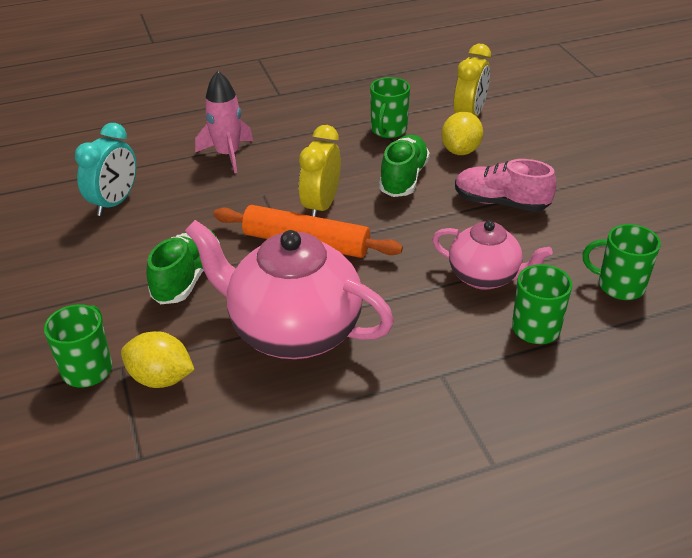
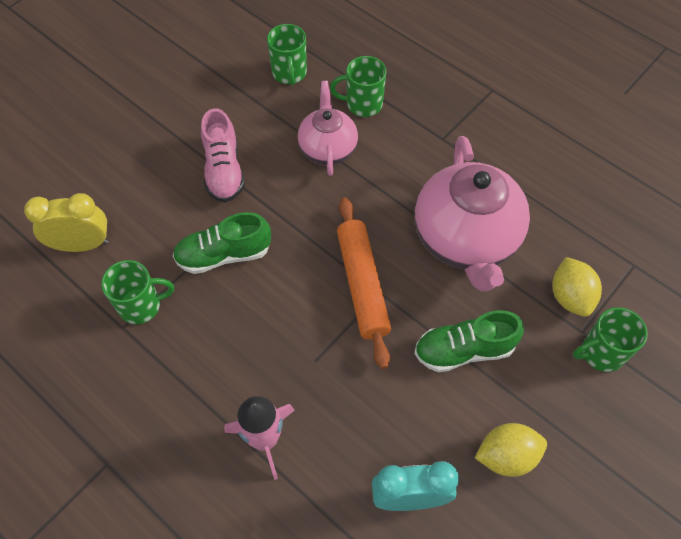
camera: 120 degrees left, 20 degrees up
yellow clock [299,125,341,217] -> none
yellow lemon [441,112,483,155] -> yellow lemon moved to [475,423,547,477]

